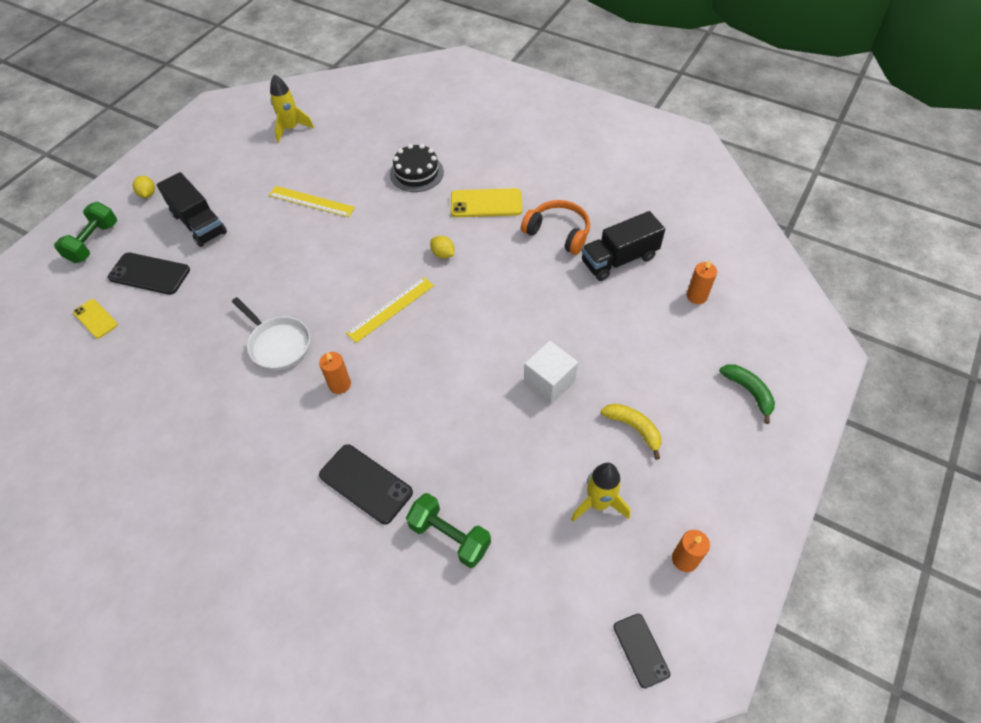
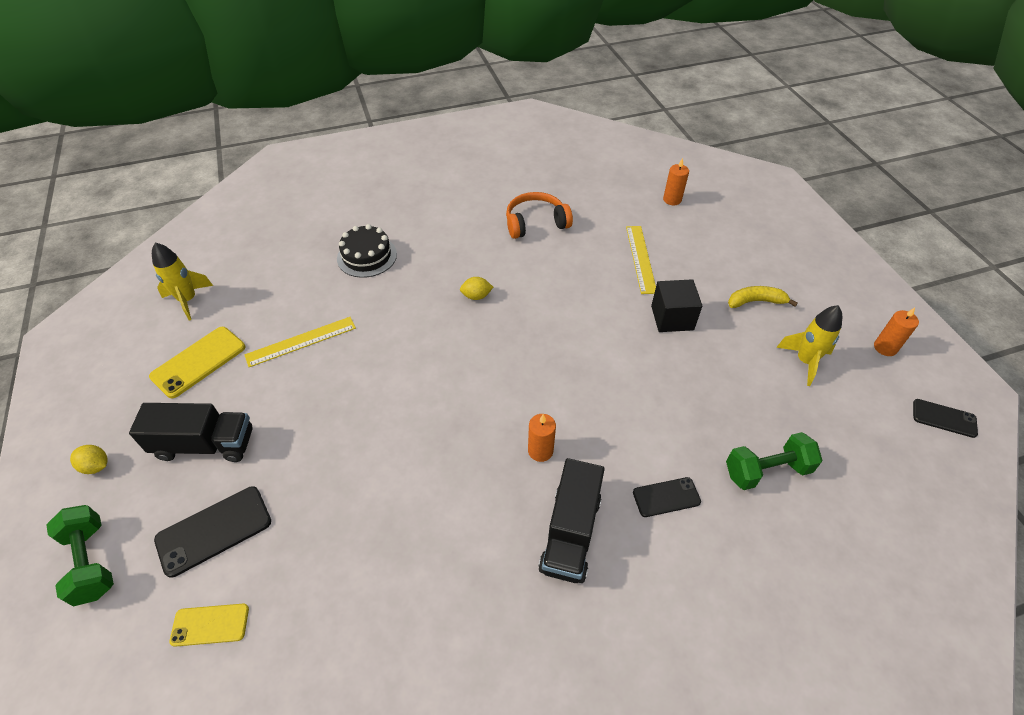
camera: 50 degrees left, 5 degrees down
white pan [232,297,310,370] -> none
black phone [319,444,413,525] -> black phone [633,477,701,517], size x0.63
yellow ruler [346,277,434,343] -> yellow ruler moved to [626,226,656,294]
yellow phone [451,188,522,217] -> yellow phone moved to [149,327,245,398]
white cube [524,341,578,404] -> black cube [651,279,702,332]
black truck [581,211,665,281] -> black truck moved to [538,458,605,583]
green banana [720,364,775,424] -> none

